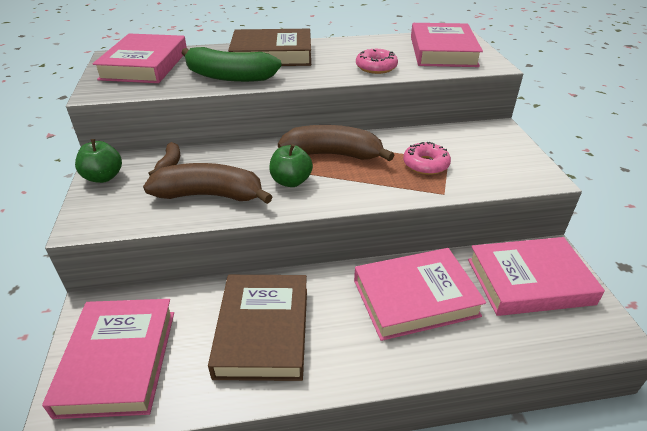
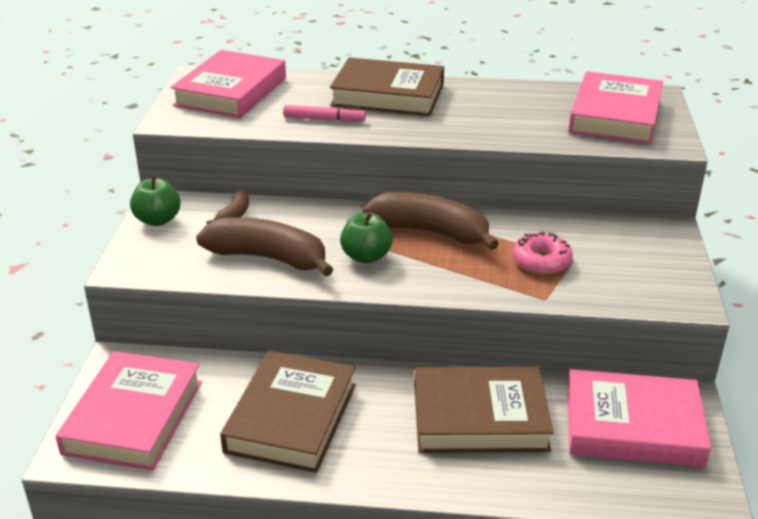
camera: 15 degrees right, 5 degrees down
green banana [181,47,282,82] -> pink marker [283,105,366,122]
pink book [354,248,486,341] -> brown book [414,367,554,453]
pink donut [356,49,398,74] -> none

